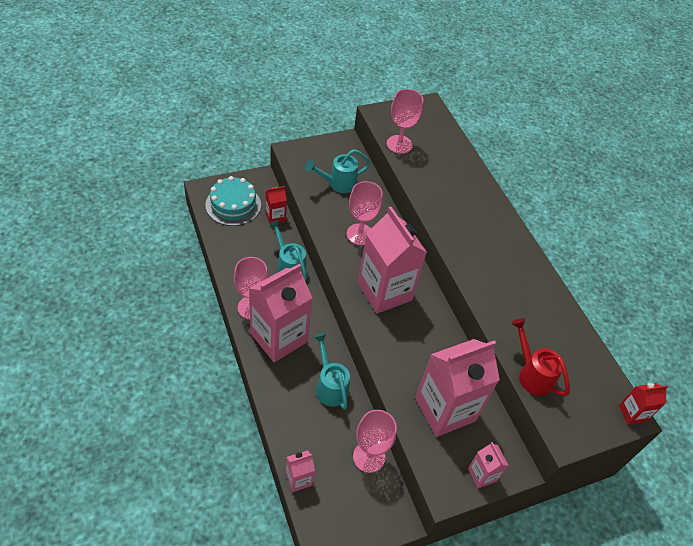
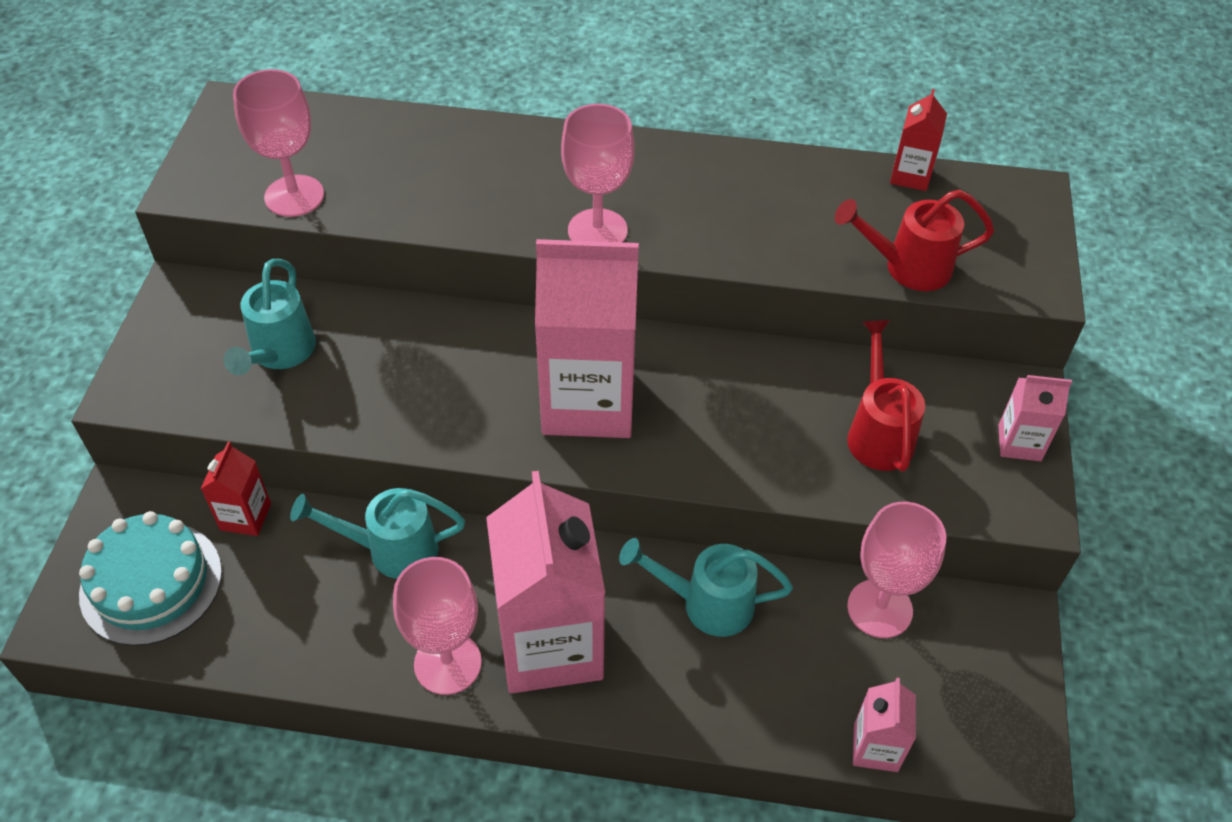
camera: 55 degrees left, 0 degrees up
pink goblet [346,181,383,245] -> pink goblet moved to [561,104,635,242]
pink carton [415,339,500,437] -> red watering can [847,320,925,472]
red carton [619,383,668,425] -> red carton moved to [890,89,947,191]

